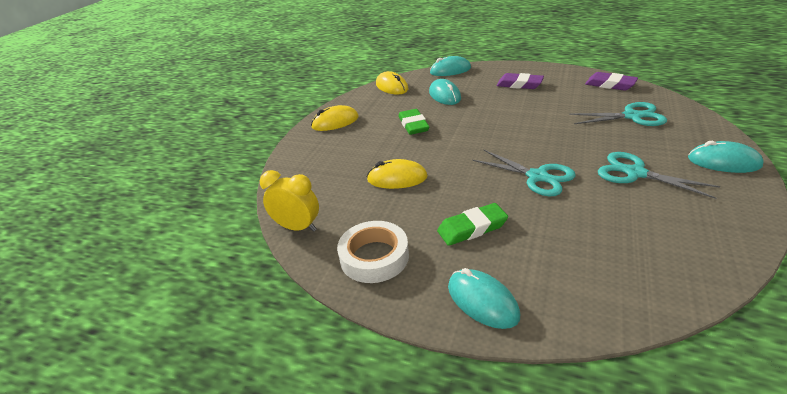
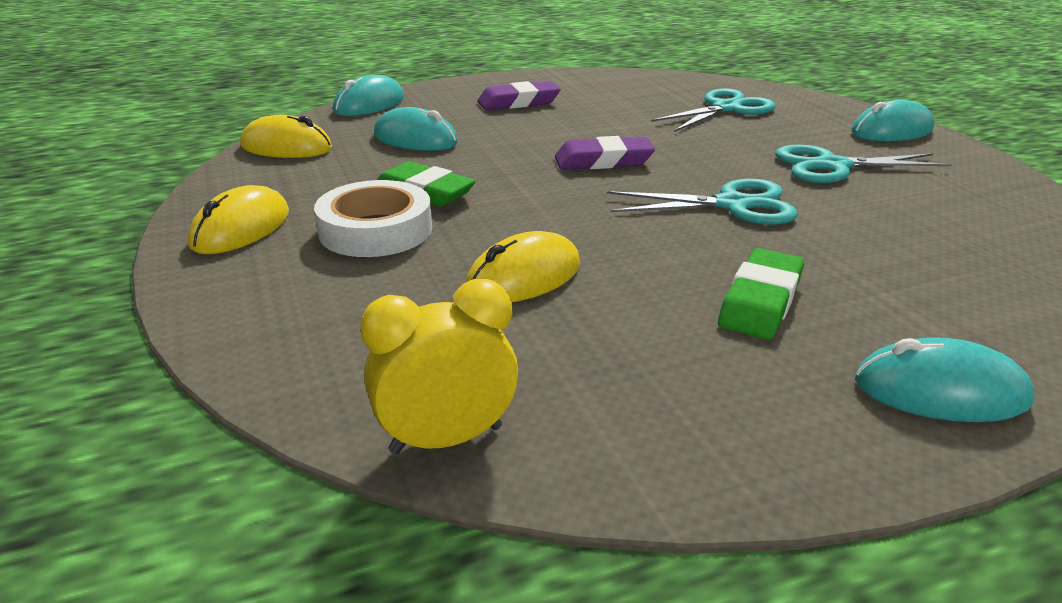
camera: 45 degrees left, 5 degrees down
white tape [337,221,409,283] -> white tape moved to [314,180,432,257]
purple eraser [585,72,638,91] -> purple eraser moved to [555,136,655,170]

